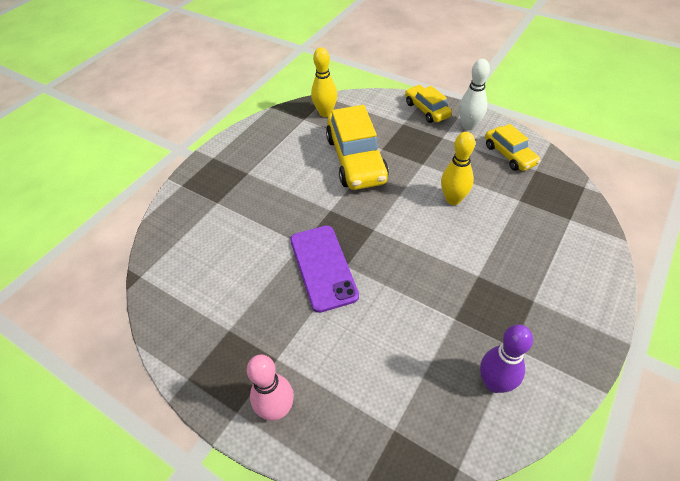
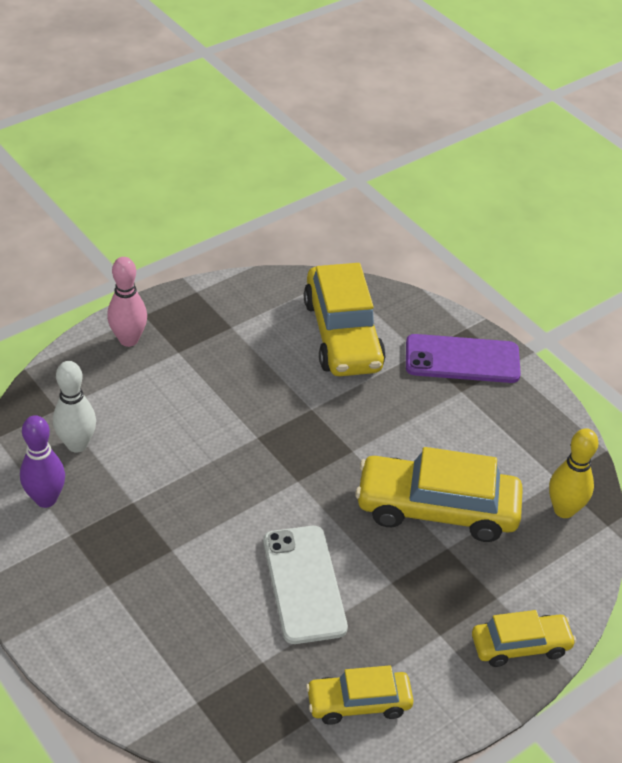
camera: 105 degrees right, 5 degrees down
purple phone [290,226,359,313] -> purple phone moved to [406,334,521,383]
yellow bowling pin [441,132,475,205] -> white phone [263,526,348,644]
white bowling pin [459,59,490,130] -> white bowling pin moved to [53,361,96,452]
none -> yellow car [304,263,386,376]

